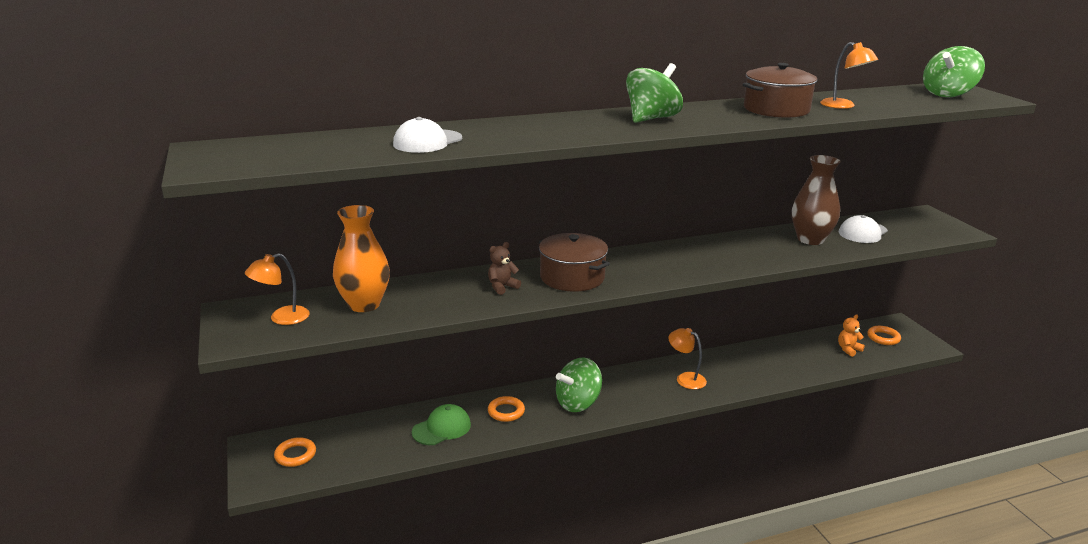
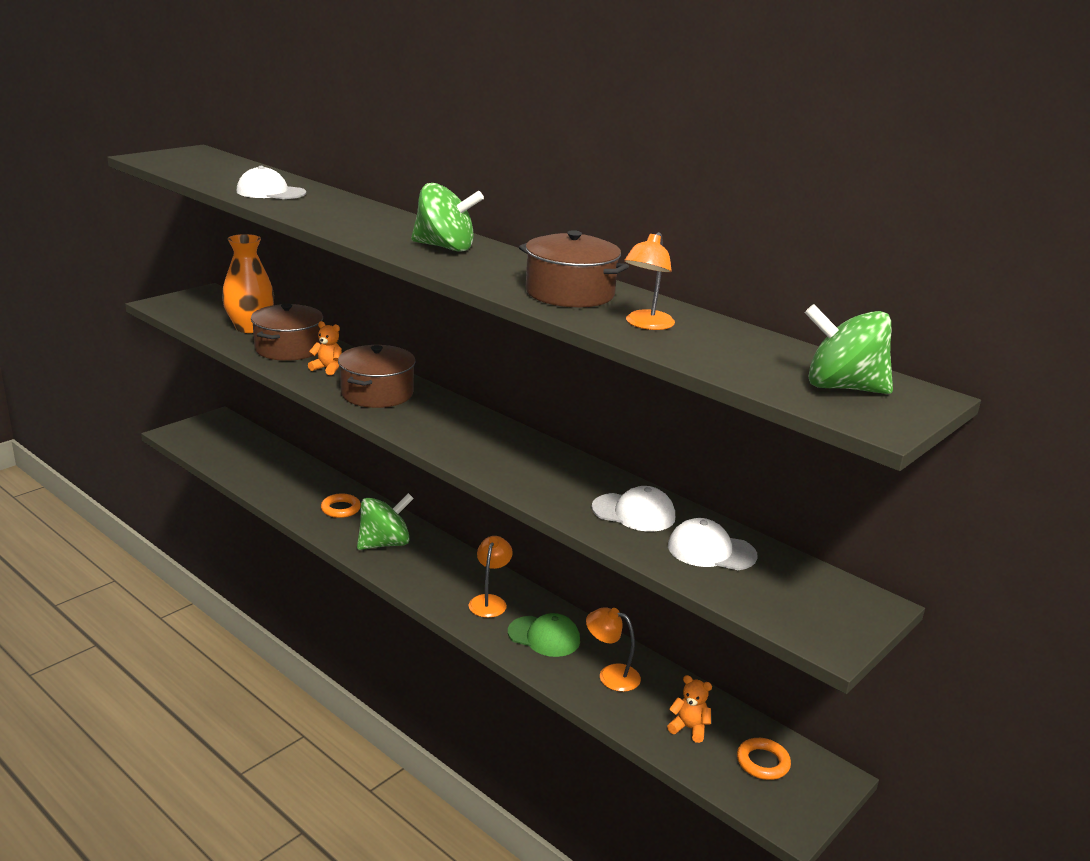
camera: 60 degrees right, 0 degrees up
orange lamp [245,253,310,325] -> orange lamp moved to [586,607,641,692]
orange ring [274,437,316,467] -> none
green cap [412,404,471,445] -> green cap moved to [508,613,580,657]
brown teddy bear [488,242,521,295] -> orange teddy bear [308,321,342,375]
green spinning top [556,357,602,412] -> green spinning top turned 120 degrees clockwise [357,493,414,550]
brown vase [792,155,841,245] -> white cap [591,486,675,532]
none -> brown pot [251,303,323,361]

